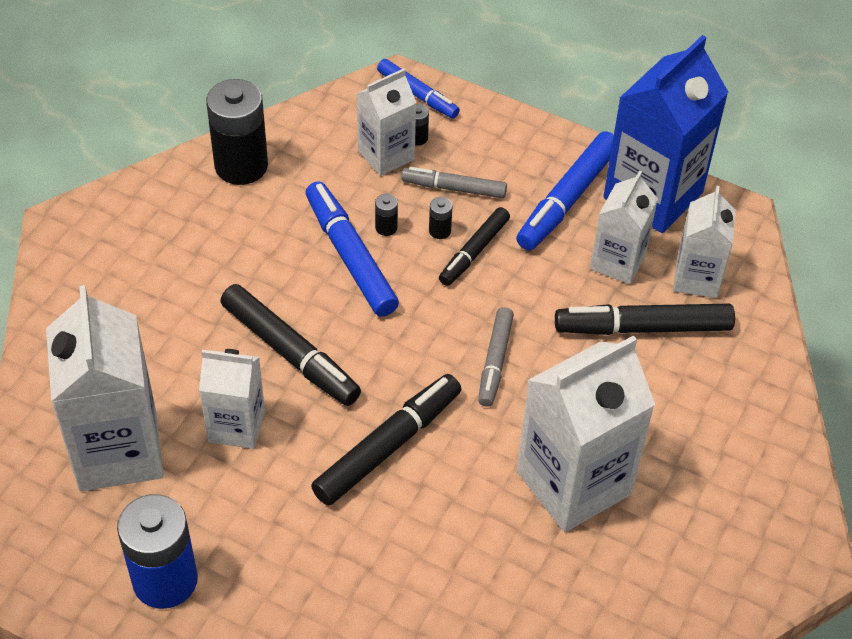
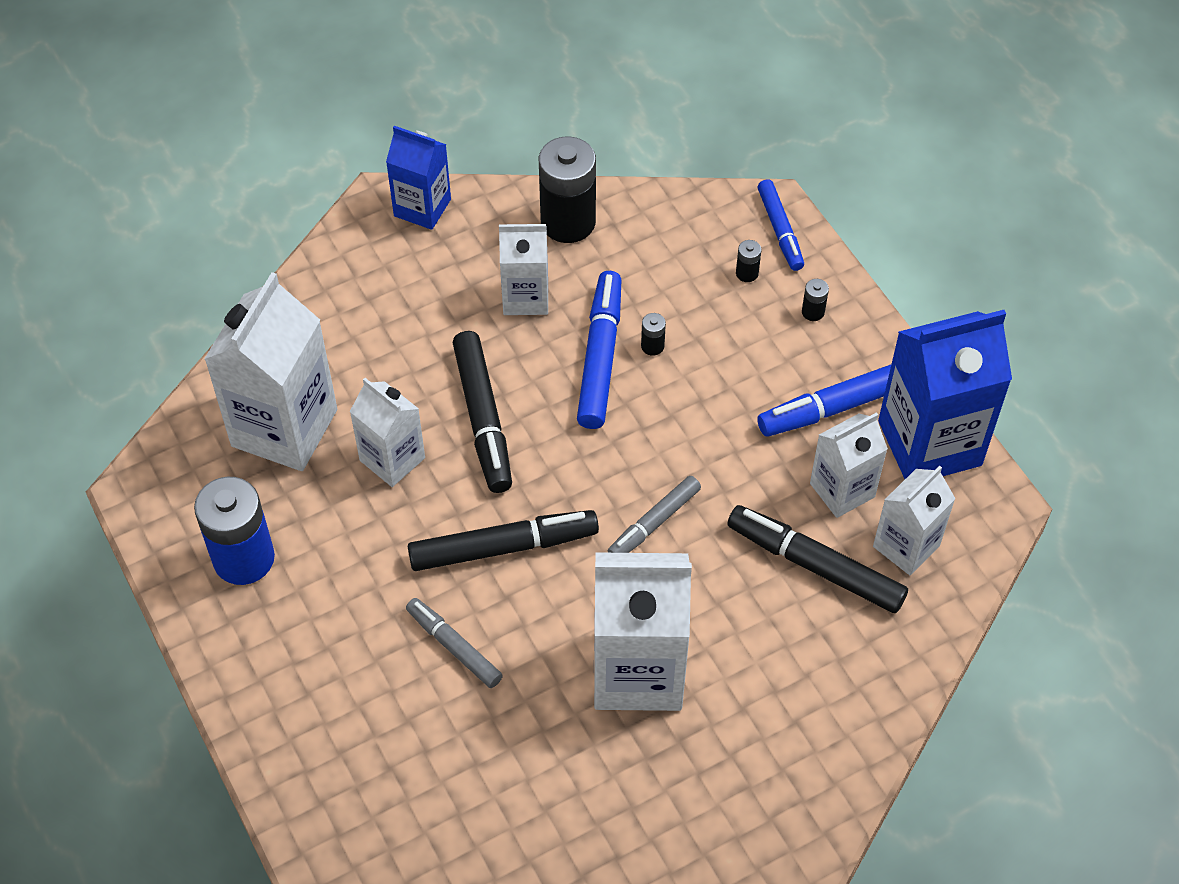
camera: 35 degrees right, 5 degrees up
white carton [357,68,417,176] -> white carton moved to [499,224,548,315]
grey marker [401,167,507,198] -> grey marker moved to [406,598,503,688]
black battery [429,197,452,239] -> black battery moved to [802,279,829,321]
black marker [439,207,510,286] -> none
none -> blue carton [386,126,451,230]

